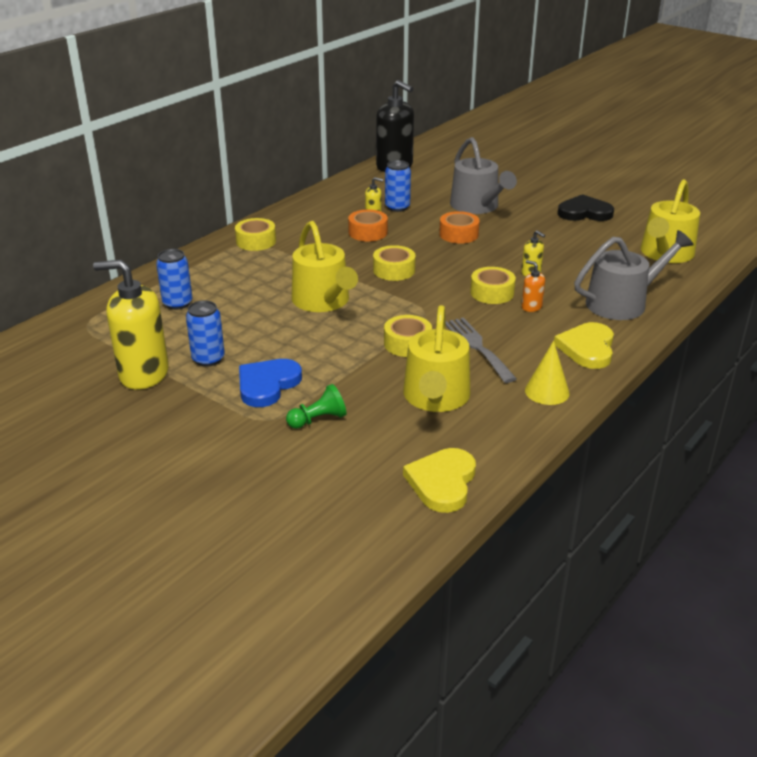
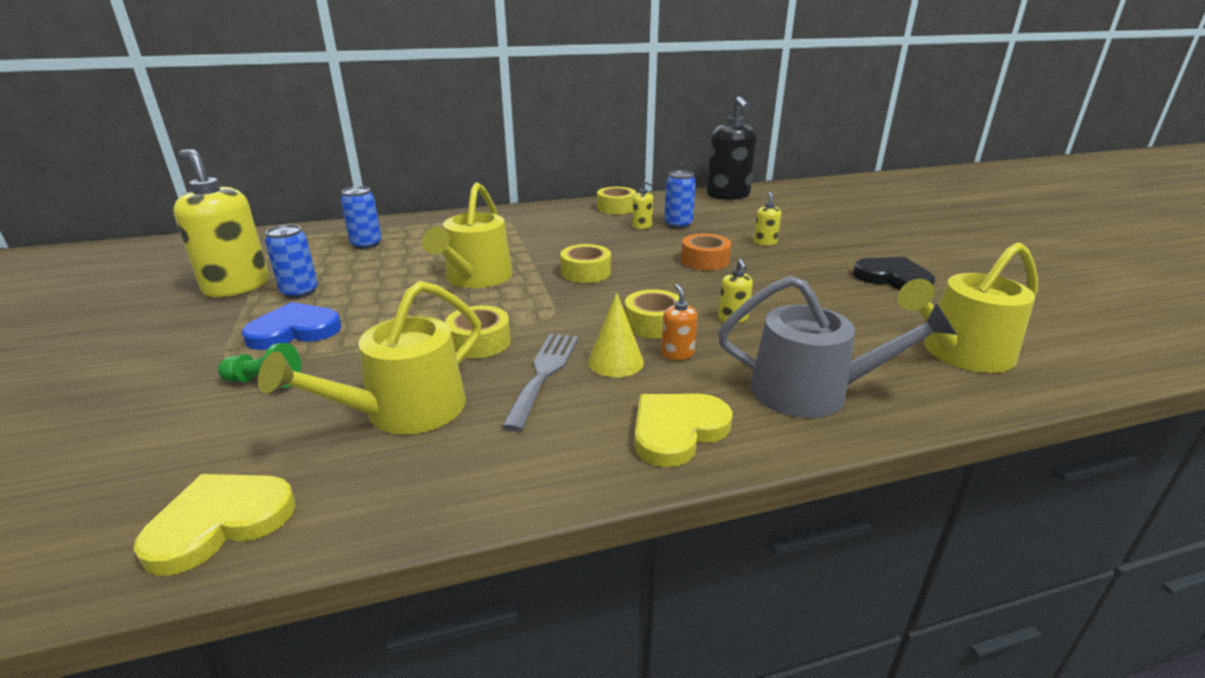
camera: 35 degrees right, 5 degrees down
yellow tape [235,218,276,251] -> yellow tape moved to [597,187,636,214]
orange tape [348,209,388,241] -> none
grey watering can [450,137,517,214] -> yellow soap dispenser [753,192,781,246]
yellow cone [525,341,570,405] -> yellow cone moved to [588,292,644,377]

